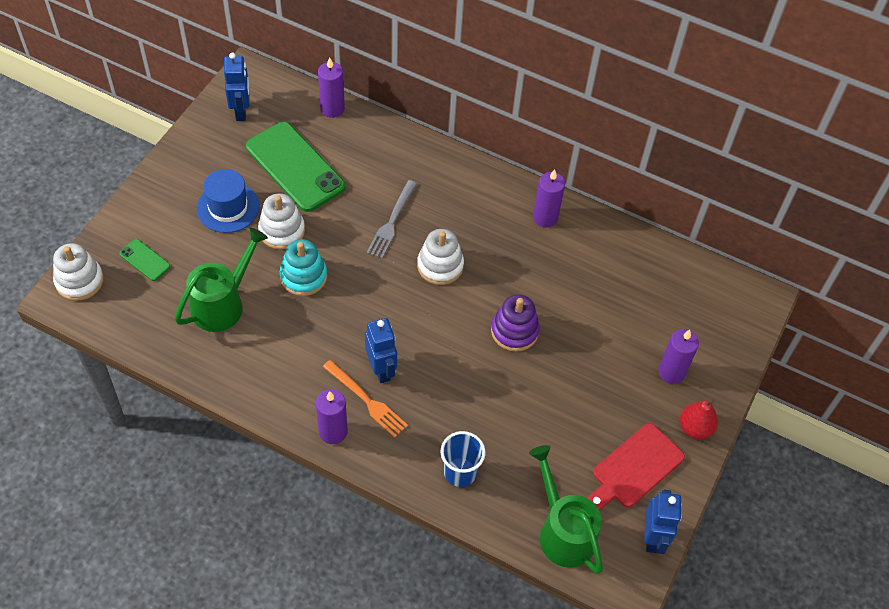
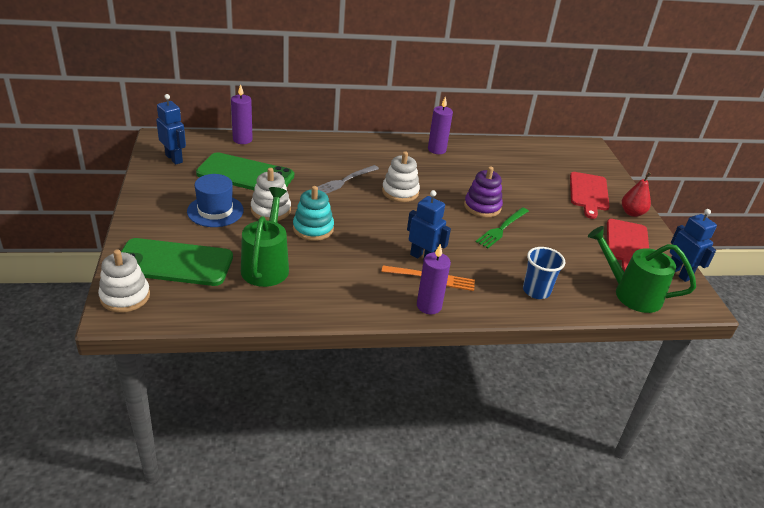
camera: 35 degrees left, 20 degrees down
green phone [119,239,171,281] -> green phone [121,238,233,286], size x2.22
grey fork [367,180,417,258] -> grey fork turned 60 degrees clockwise [317,165,379,194]
purple candle [659,329,699,384] -> red cutting board [570,172,610,219]
none -> green fork [476,207,529,248]

